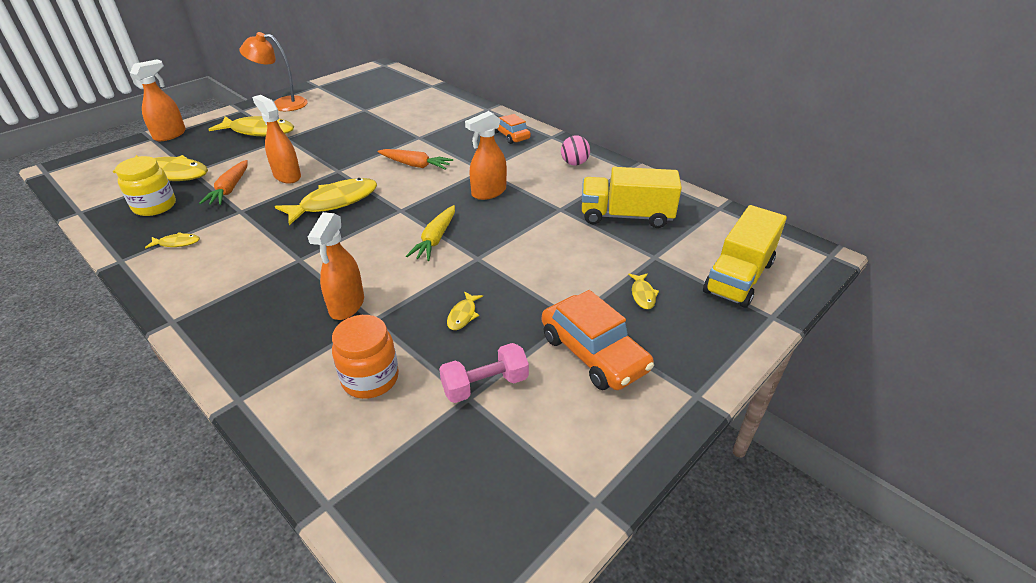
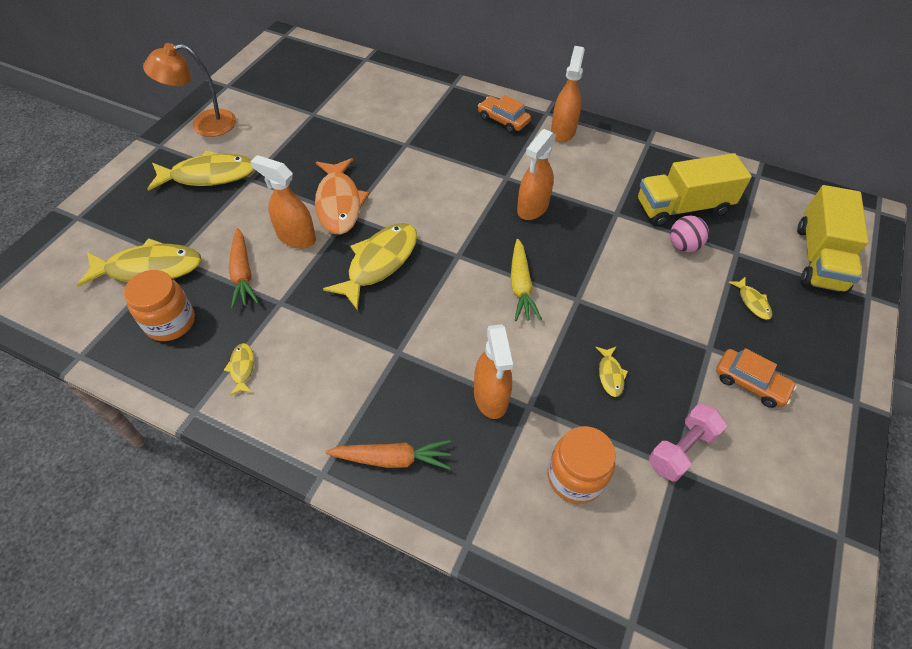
camera: 20 degrees left, 15 degrees up
yellow jar [115,156,176,216] -> orange jar [124,270,195,341]
orange spray bottle [130,59,186,141] -> orange spray bottle moved to [551,46,585,142]
yellow fish [145,232,200,249] -> yellow fish turned 75 degrees counterclockwise [224,343,254,396]
orange carrot [378,149,453,170] -> orange carrot moved to [325,440,451,470]
orange car [542,290,654,390] -> orange car [716,348,797,408], size x0.63
pink ball [561,135,590,166] -> pink ball moved to [670,216,709,252]
none -> orange fish [315,158,369,235]

